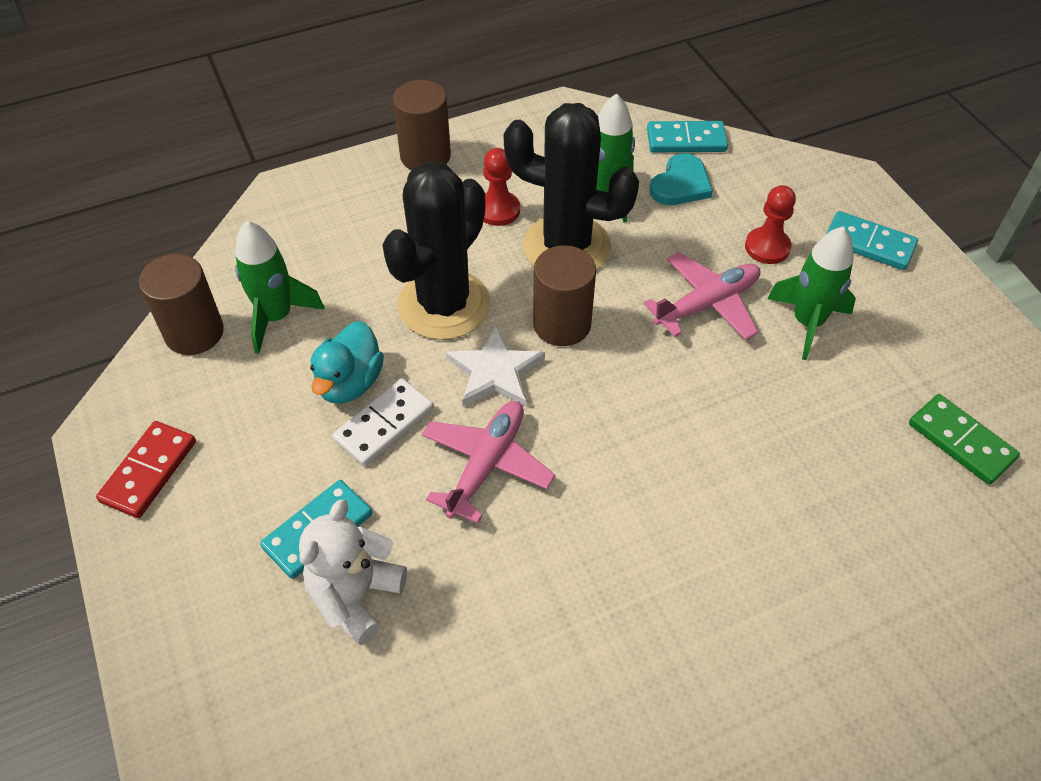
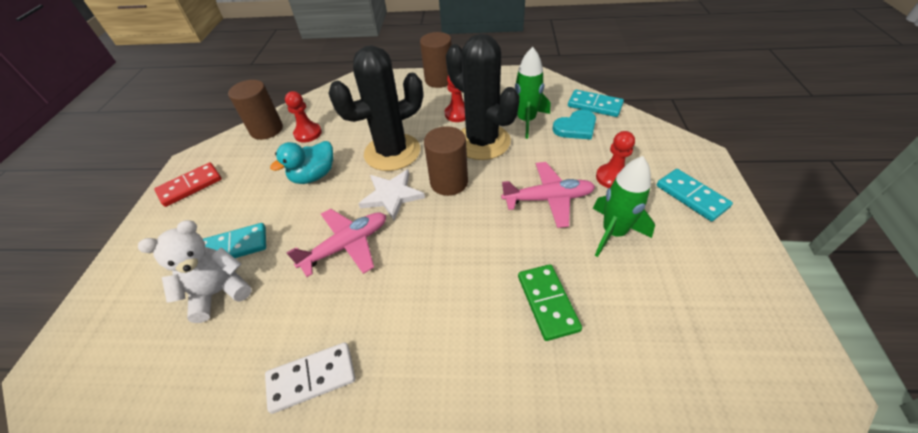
camera: 30 degrees right, 5 degrees down
green rocket [235,221,325,354] -> red pawn [285,91,322,142]
white domino [332,379,434,466] -> white domino moved to [265,342,355,414]
green domino [909,394,1020,485] -> green domino moved to [518,264,582,341]

